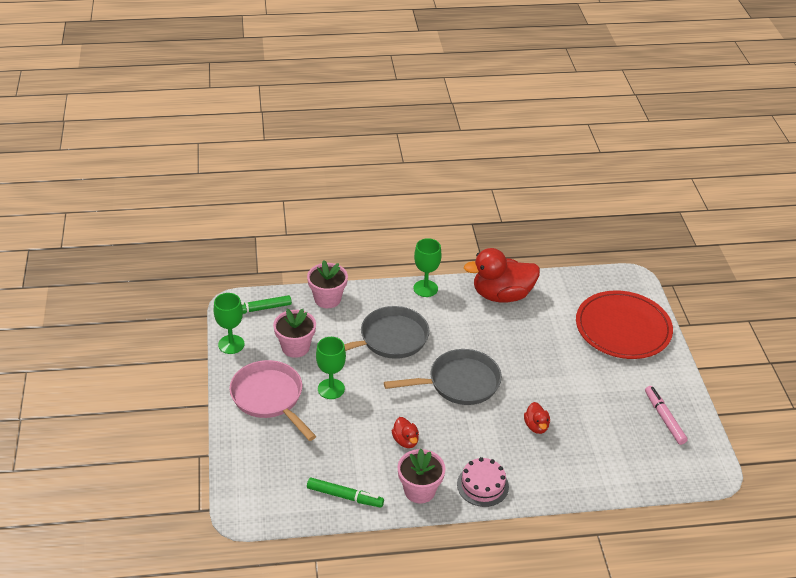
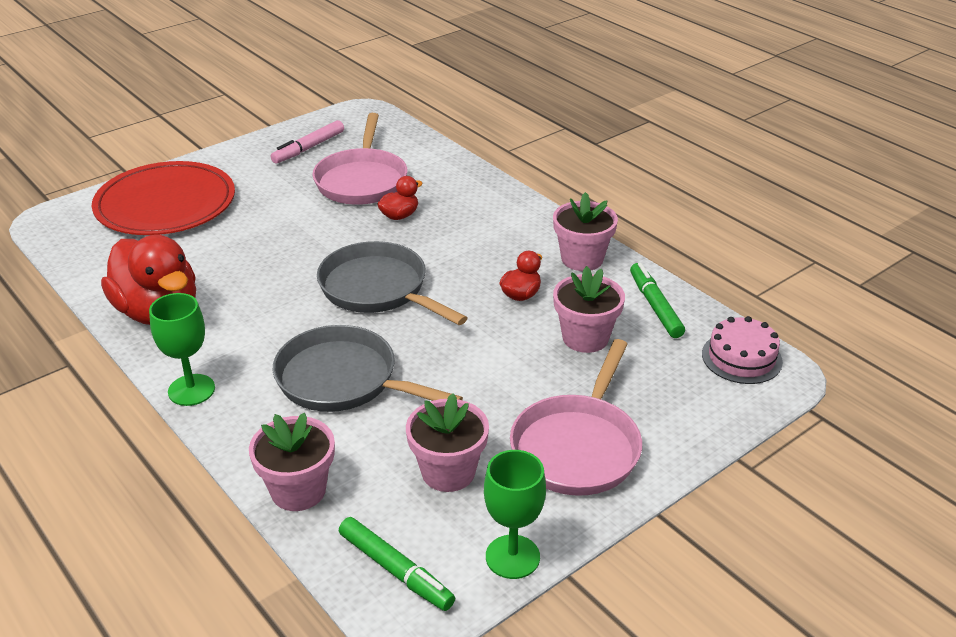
camera: 120 degrees left, 5 degrees down
green goblet [316,337,346,399] -> none
pink cake [457,457,509,507] -> pink cake moved to [702,316,783,384]
none -> pink pan [312,113,407,205]
none -> pink flower pot [553,266,625,353]

